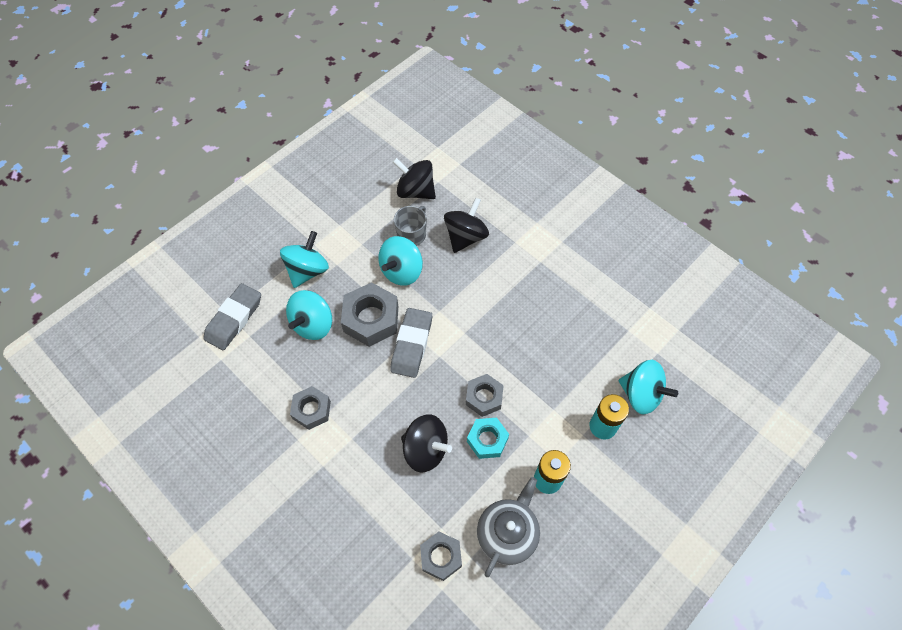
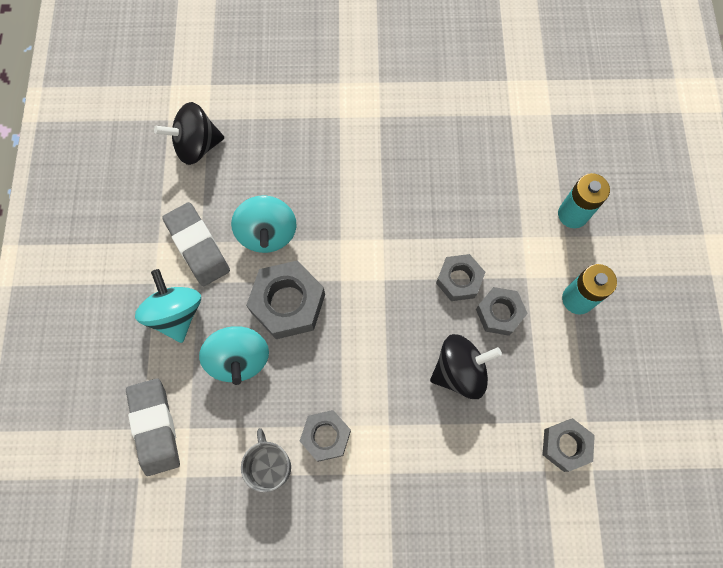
camera: 45 degrees left, 10 degrees up
grey eraser [390,308,432,378] -> grey eraser moved to [162,202,230,286]
grey mug [394,206,427,246] -> grey mug moved to [241,428,291,492]
black spinning top [444,197,489,253] -> none
turquoise nut [467,418,509,459] -> grey nut [476,287,528,336]
grey teapot [477,477,540,577] -> none
turquoise spinning top [619,360,678,414] -> none

